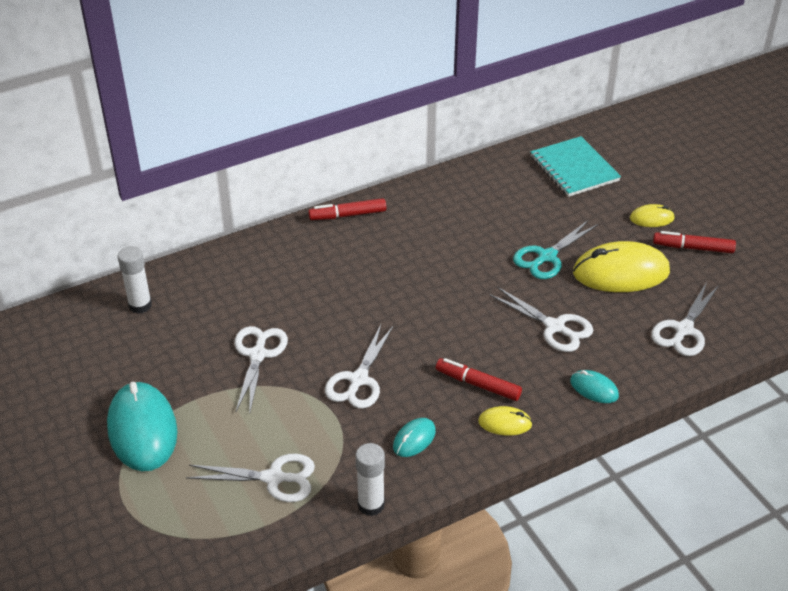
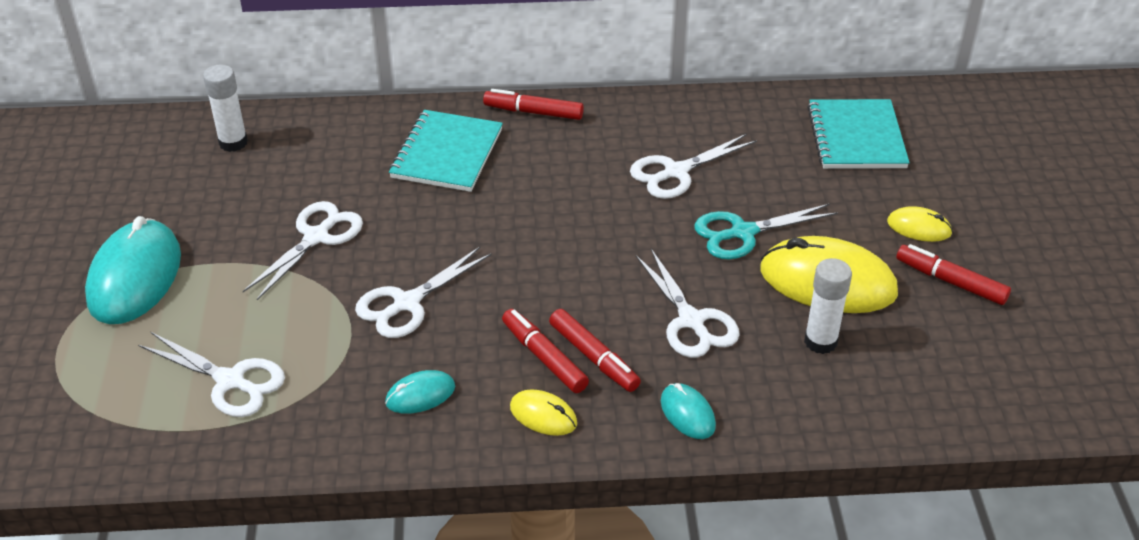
camera: 25 degrees right, 0 degrees up
white glue stick [355,443,385,516] -> white glue stick moved to [804,258,852,354]
white scissors [651,282,719,356] -> white scissors moved to [630,134,757,199]
none -> turquoise notebook [389,110,503,192]
none -> red marker [549,309,641,392]

